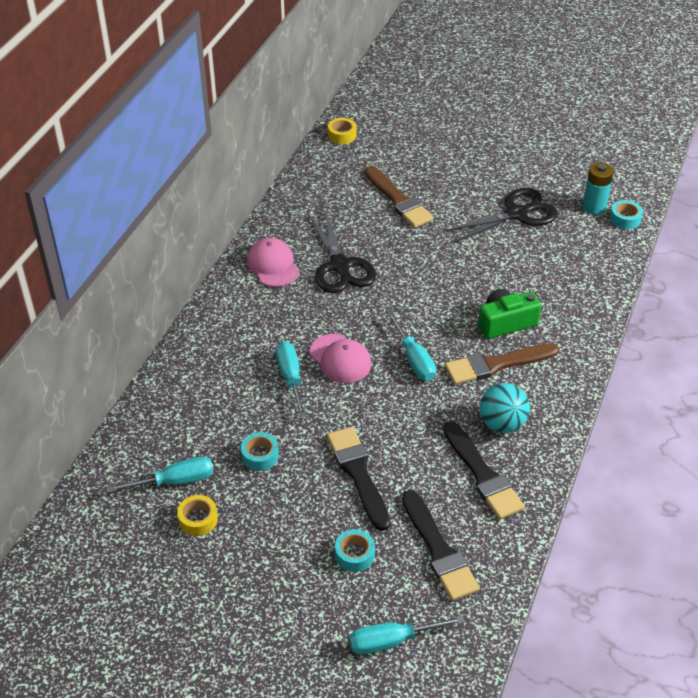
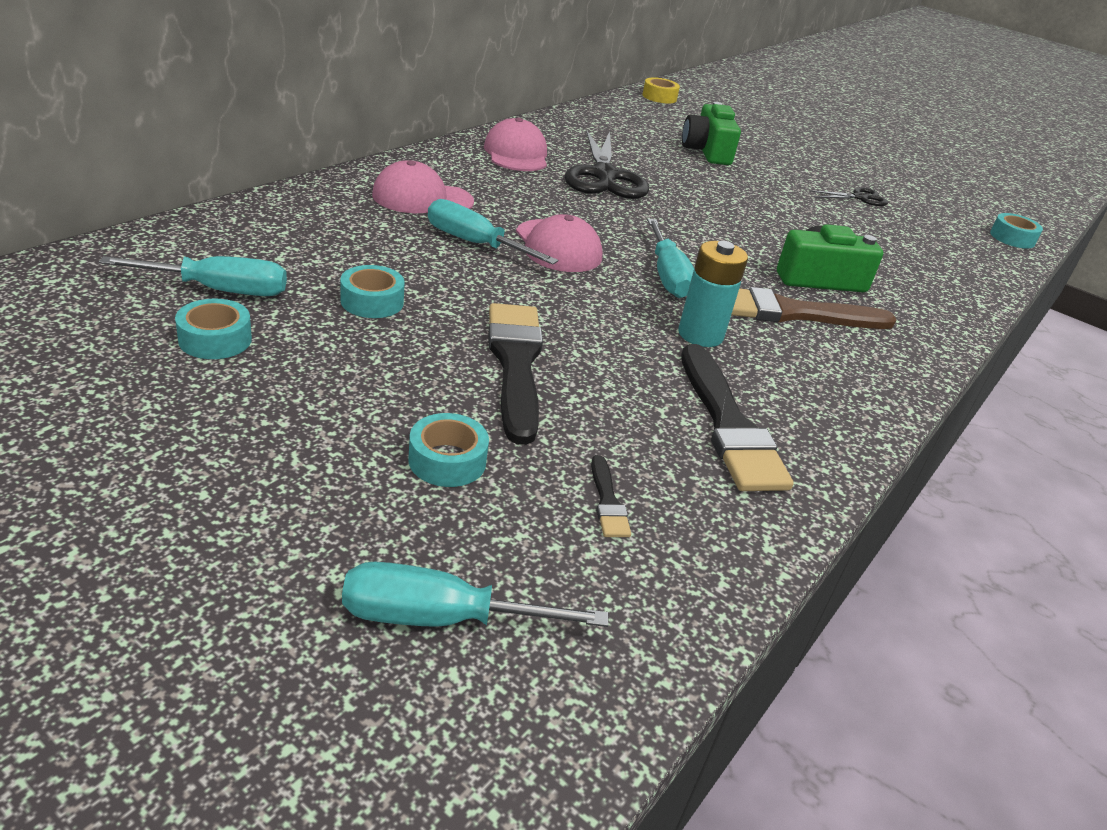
camera: 10 degrees right, 10 degrees down
yellow tape [177,495,218,536] -> turquoise tape [175,299,252,359]
turquoise screwdriver [276,341,307,417] -> turquoise screwdriver turned 60 degrees counterclockwise [428,199,558,265]
brown brush [365,166,433,228] -> green camera [682,102,741,165]
black brush [402,490,480,601] -> black brush [591,455,631,537], size x0.44
black scissors [443,188,558,243] -> black scissors [810,187,888,206], size x0.49
turquoise ball [480,383,530,433] -> none
turquoise battery [583,162,614,215] -> turquoise battery moved to [678,241,748,347]
none -> pink cap [372,160,474,213]

